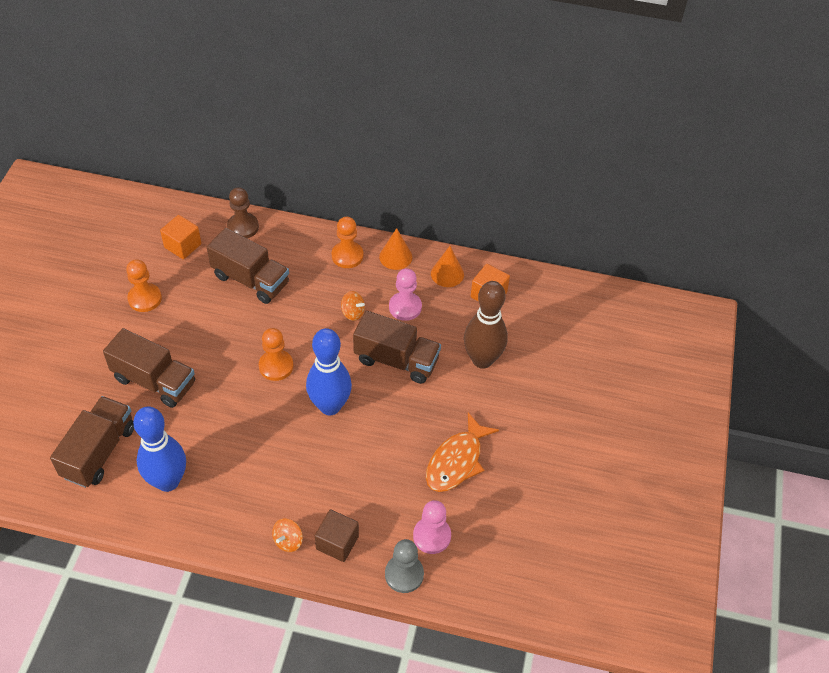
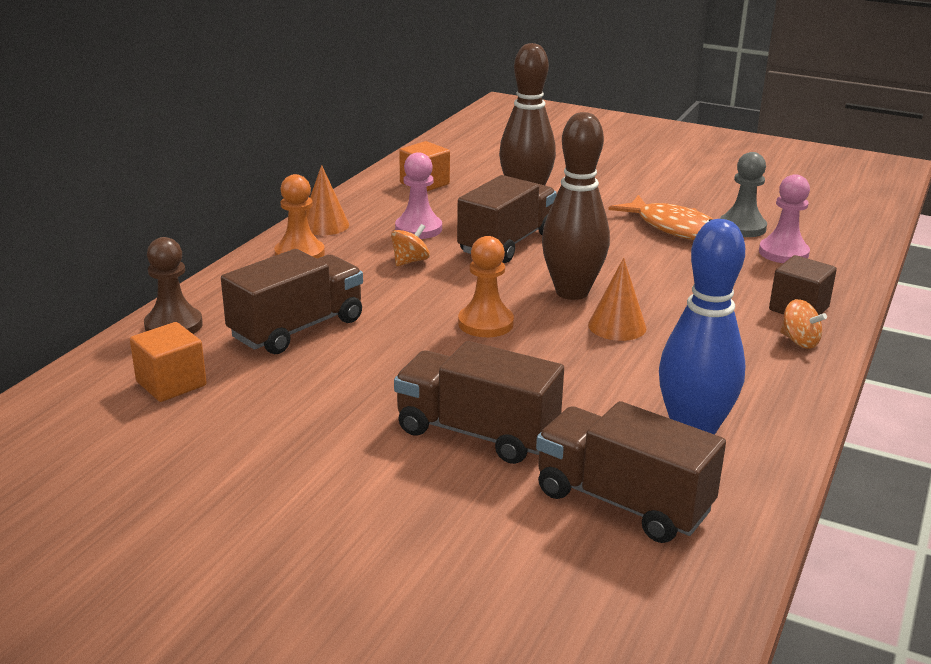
camera: 75 degrees left, 25 degrees down
brown truck [103,328,195,408] -> brown truck turned 105 degrees counterclockwise [394,341,564,464]
orange pawn [126,259,162,312] -> none
blue bowling pin [306,328,352,415] -> brown bowling pin [542,112,610,300]
grey pawn [385,539,424,593] -> grey pawn moved to [720,152,767,237]
orange cone [431,246,464,287] -> orange cone moved to [588,258,647,341]

